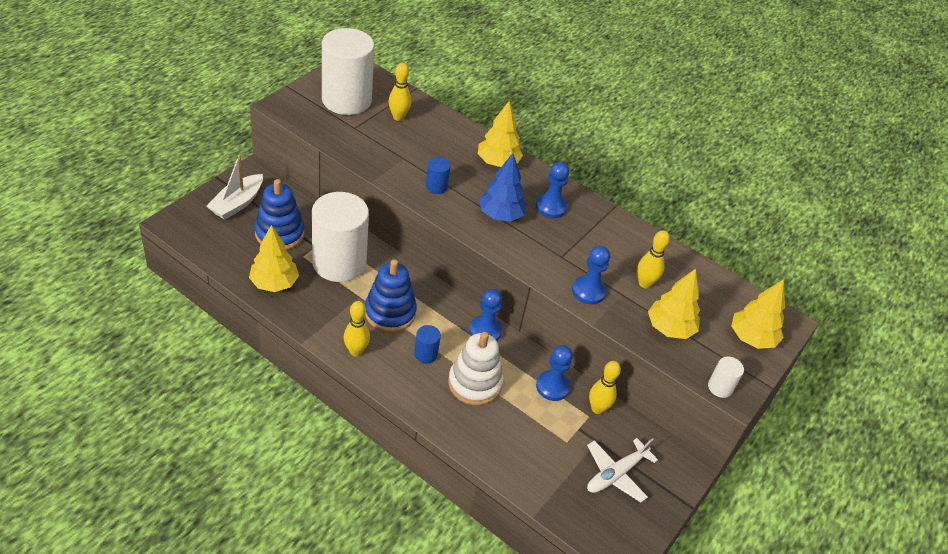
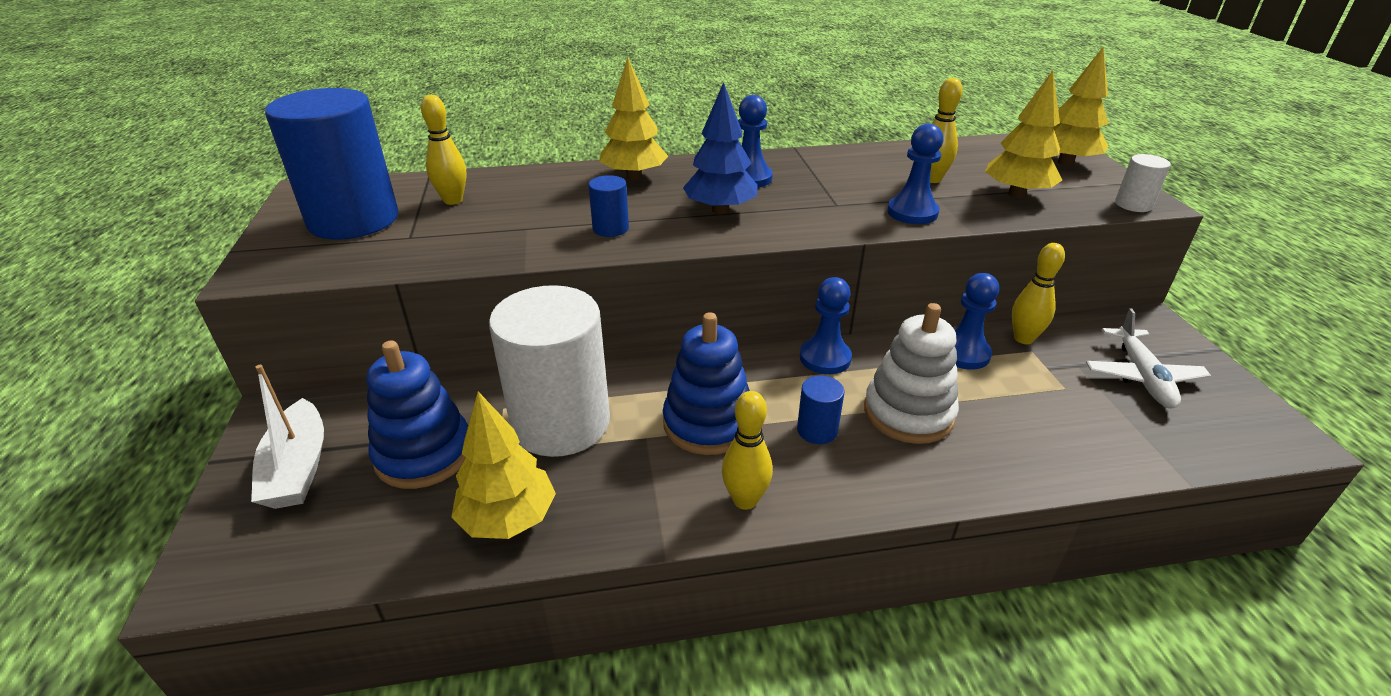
camera: 40 degrees left, 10 degrees down
white cylinder [322,28,374,115] -> blue cylinder [265,88,399,239]

